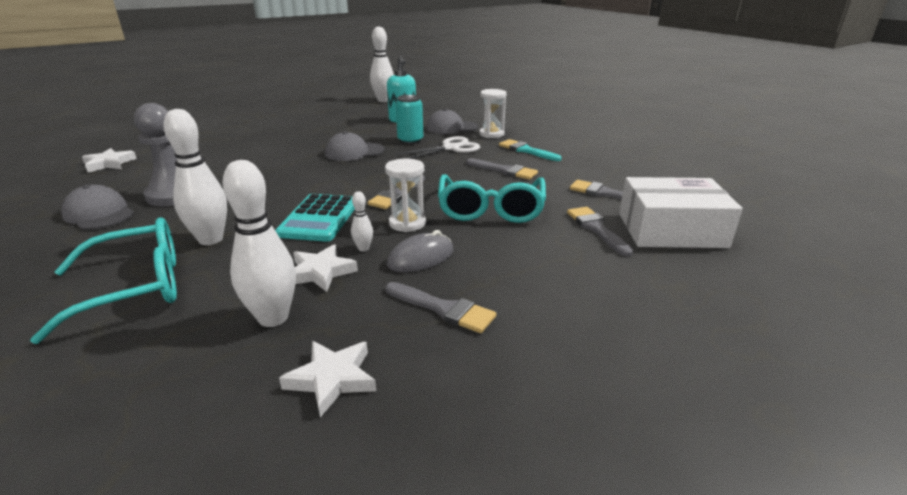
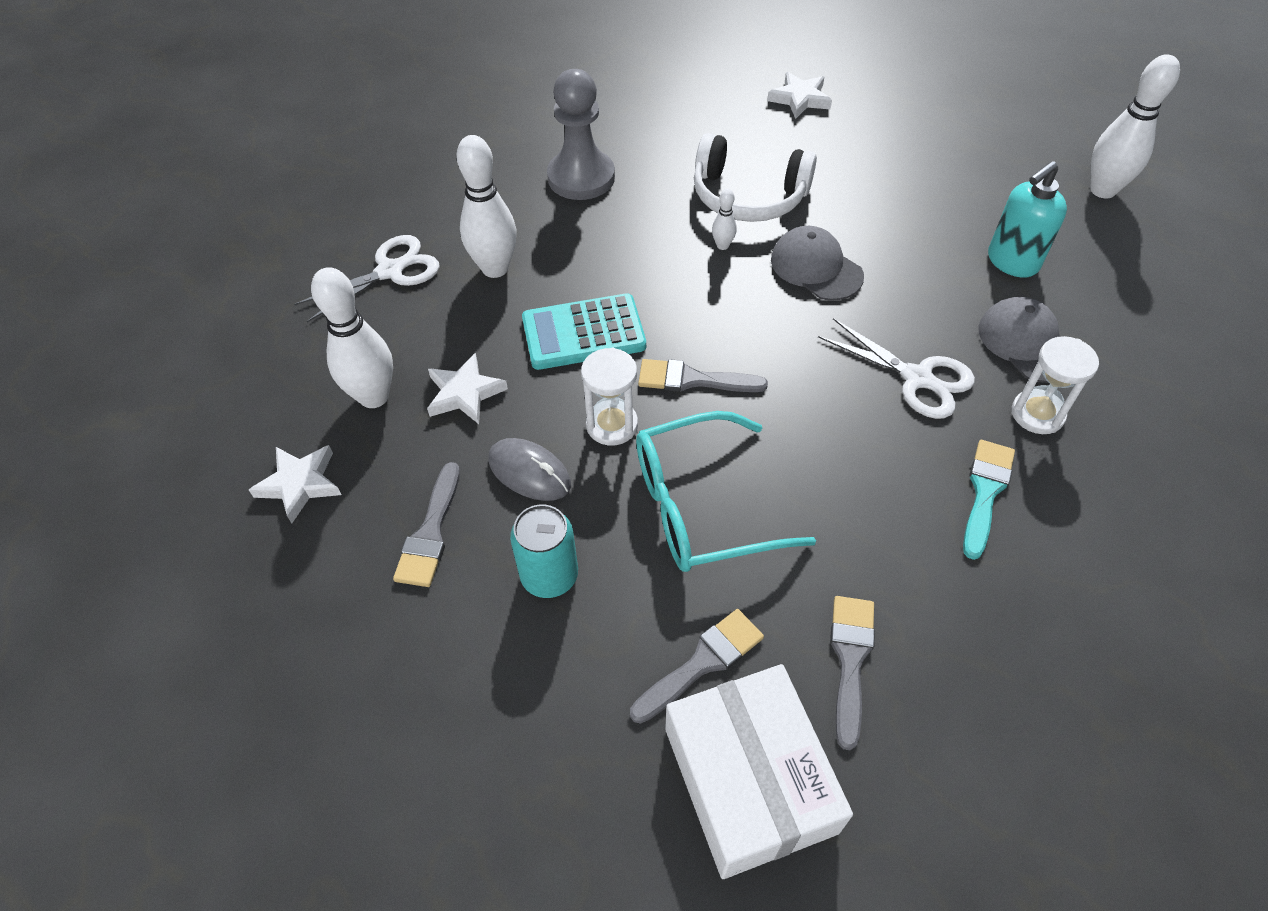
camera: 70 degrees right, 25 degrees up
turquoise glasses [30,218,177,344] -> white scissors [294,235,440,322]
grey cap [61,185,134,230] -> none
white star [82,148,137,173] -> white star moved to [767,72,832,119]
white bowling pin [351,191,373,251] -> white bowling pin moved to [712,189,737,250]
turquoise can [396,95,423,144] -> turquoise can moved to [510,504,578,598]
grey brush [466,158,538,180] -> none
none -> white headphones [694,133,817,222]

